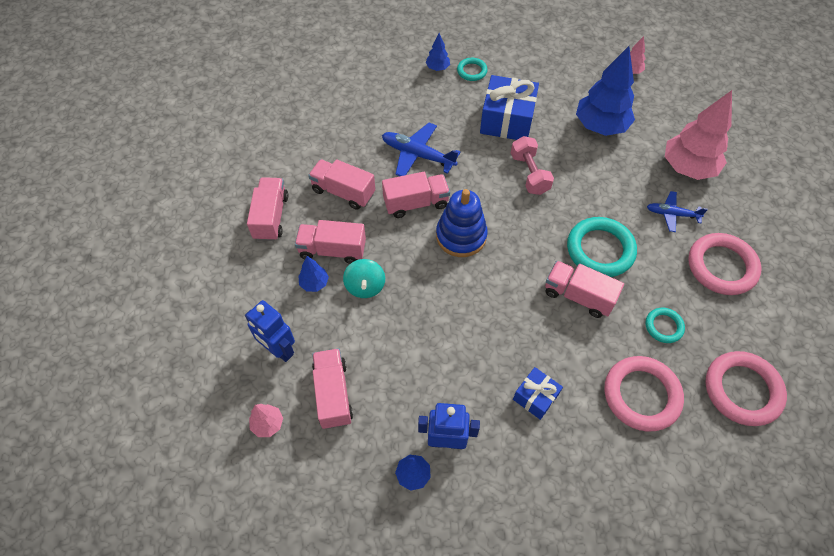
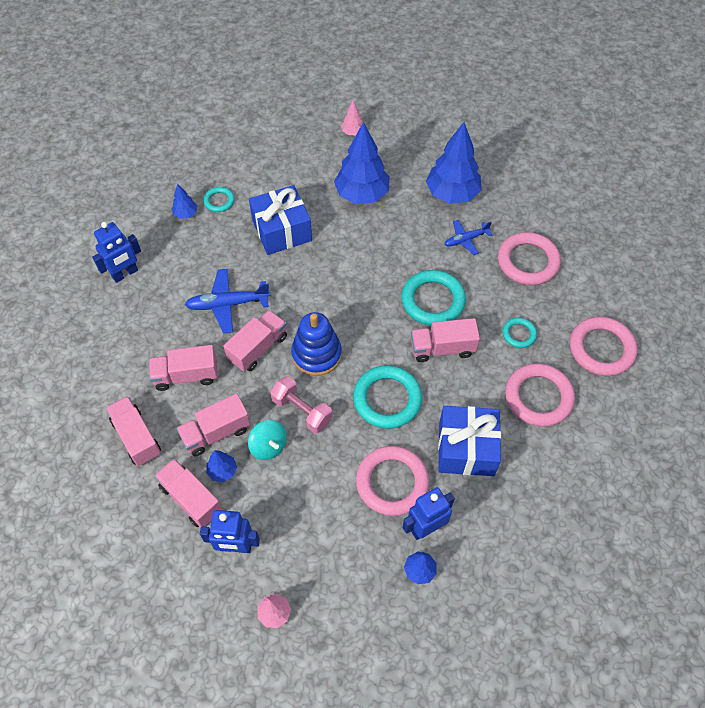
camera: 35 degrees left, 0 degrees up
pink truck [312,348,353,429] -> pink truck moved to [154,459,222,528]
pink dumbbell [511,136,554,195] -> pink dumbbell moved to [270,376,332,434]
blue gift [513,367,563,420] -> blue gift [438,406,501,476], size x1.81
pink tree [665,90,732,180] -> blue tree [426,122,481,204]
none -> blue robot [92,222,141,283]
none -> turquoise ring [353,365,422,429]
none -> pink ring [356,446,429,516]

